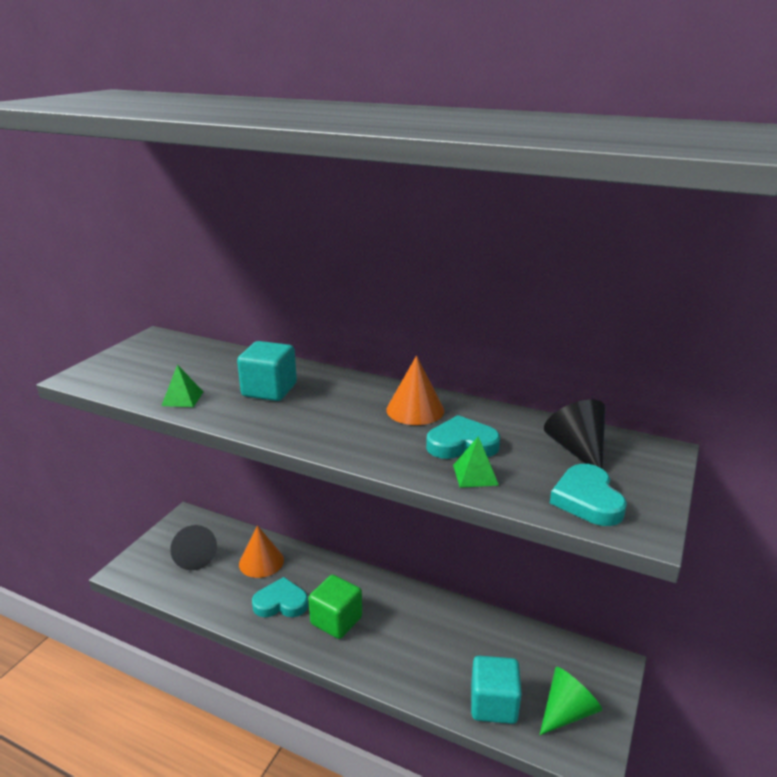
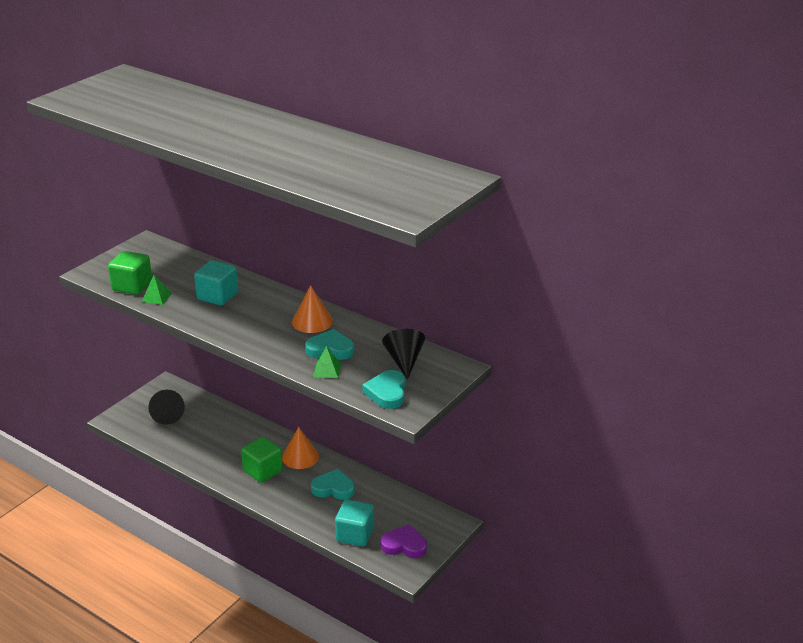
camera: 10 degrees right, 5 degrees up
orange cone [239,525,284,578] -> orange cone moved to [282,427,319,469]
turquoise heart [252,577,308,617] -> turquoise heart moved to [311,469,355,500]
green cone [540,667,602,735] -> purple heart [381,524,427,558]
none -> green cube [108,251,152,295]

